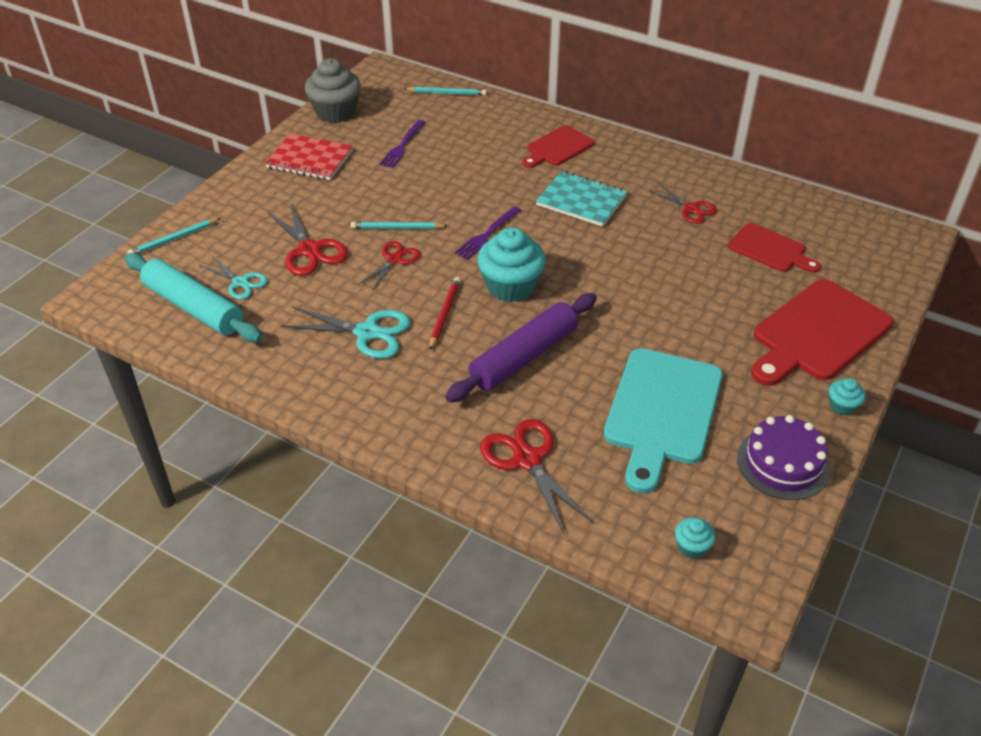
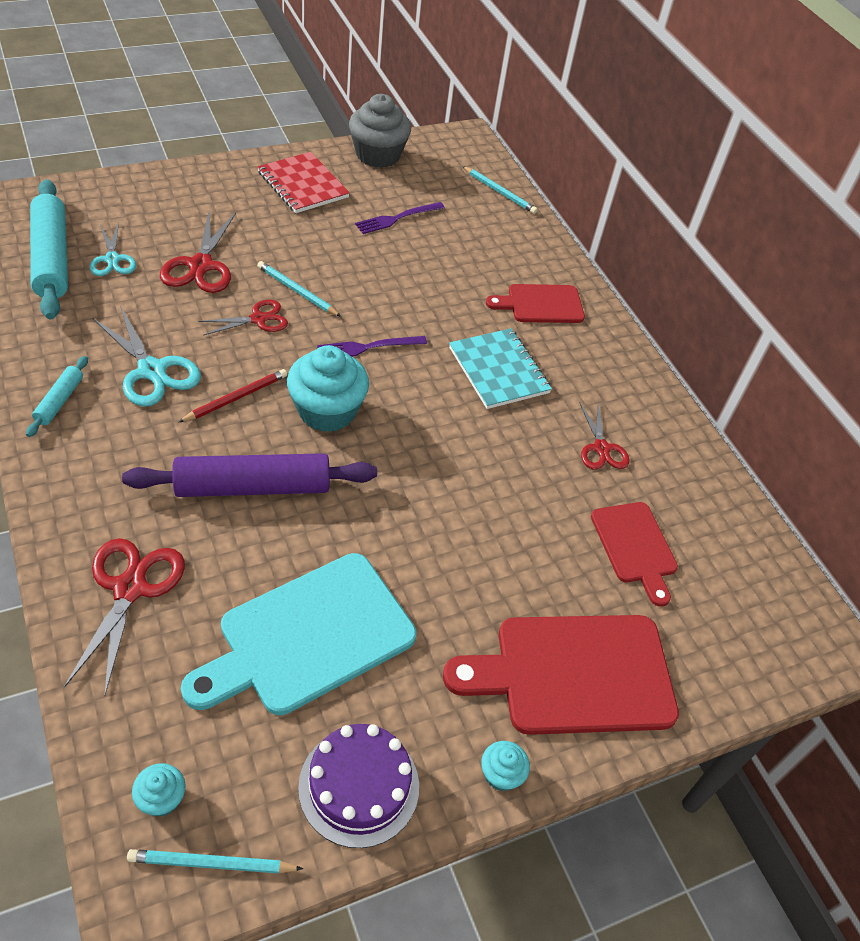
camera: 30 degrees right, 5 degrees up
turquoise pencil [127,218,221,254] -> turquoise pencil moved to [127,849,303,874]
none -> turquoise rolling pin [26,356,88,437]

